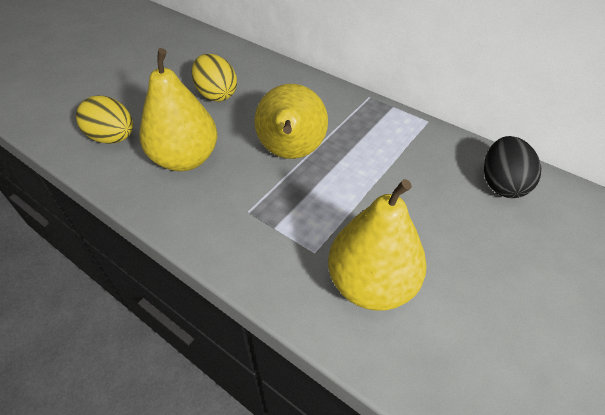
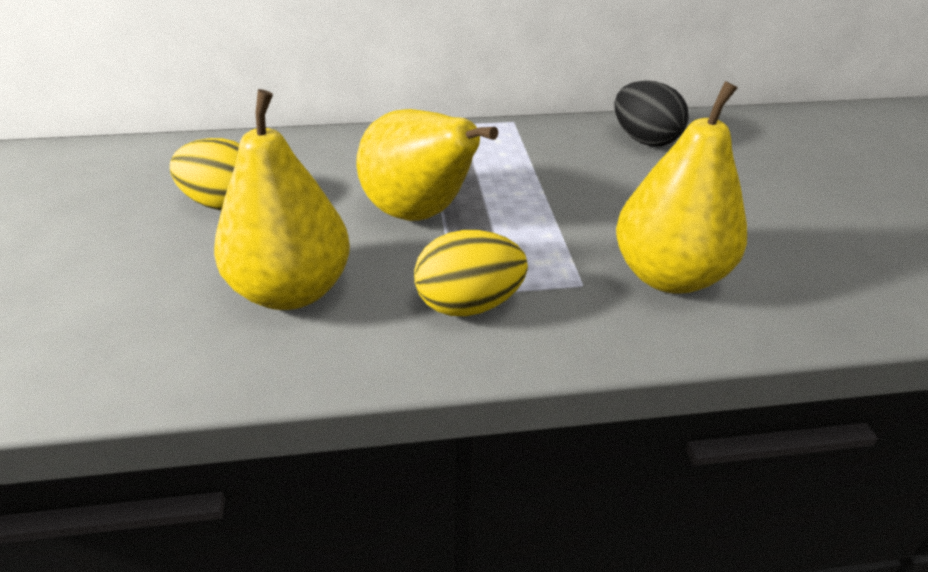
camera: 45 degrees left, 10 degrees down
yellow egg [76,96,133,144] -> yellow egg moved to [414,230,528,316]

